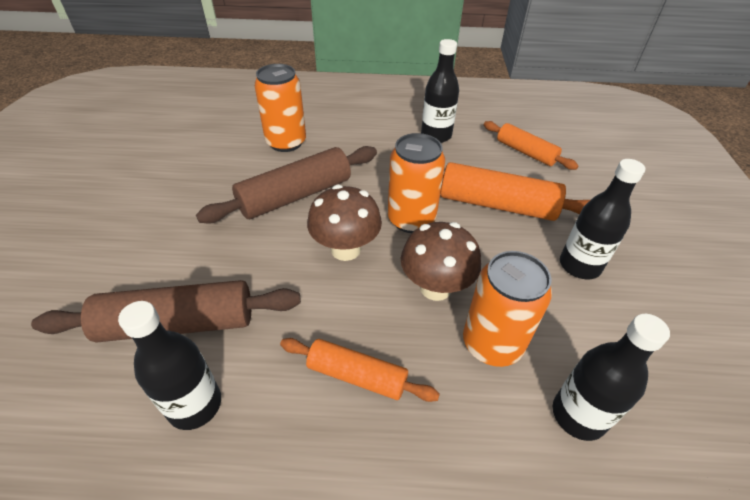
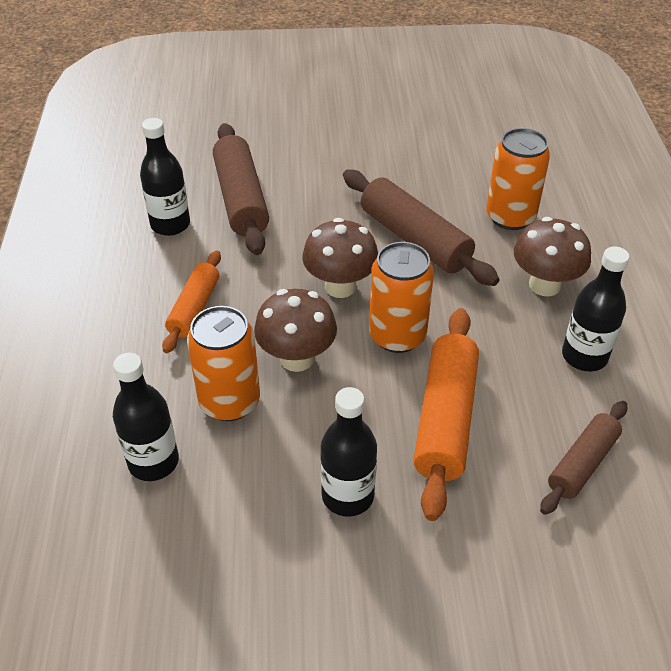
camera: 85 degrees right, 0 degrees up
orange rolling pin [484,121,578,170] -> brown rolling pin [540,401,627,515]
none -> brown mushroom [514,217,591,296]

